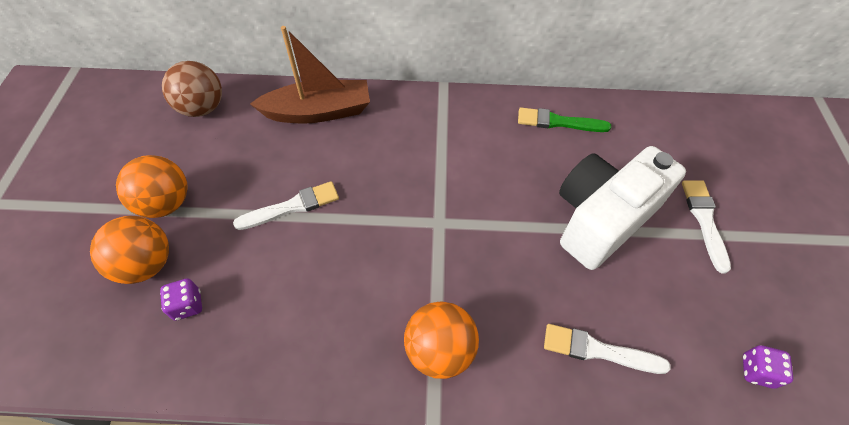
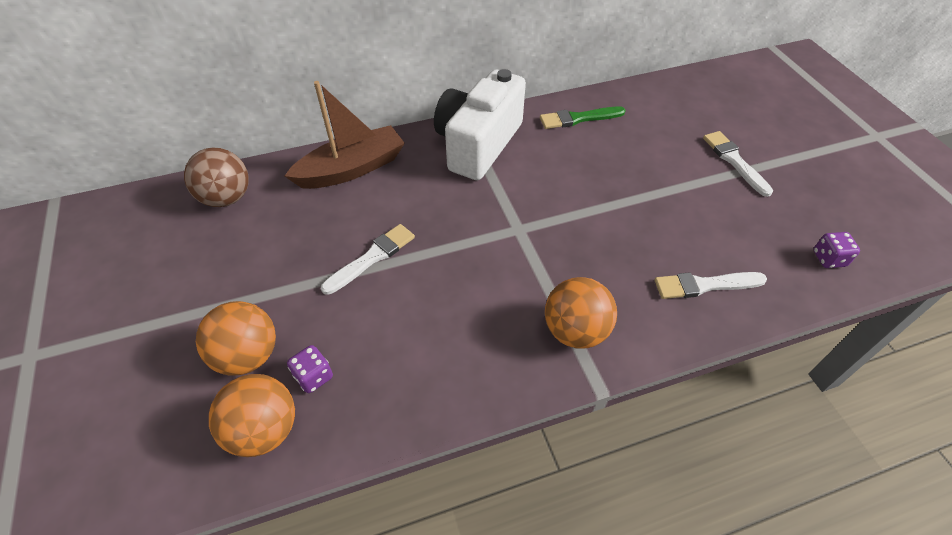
camera: 20 degrees left, 5 degrees down
orange ball [116,155,188,218] -> orange ball moved to [209,374,295,457]
white camera [559,146,686,270] -> white camera moved to [434,69,526,180]

